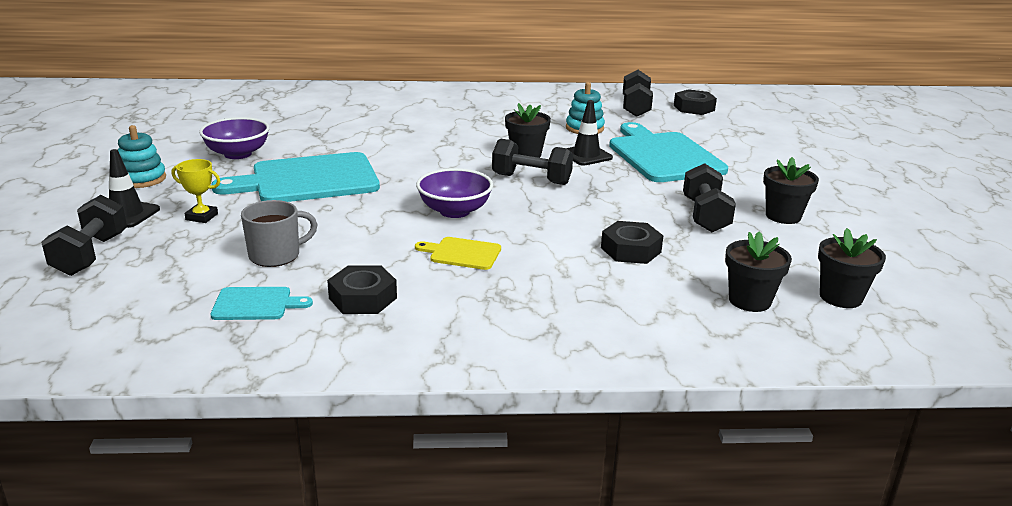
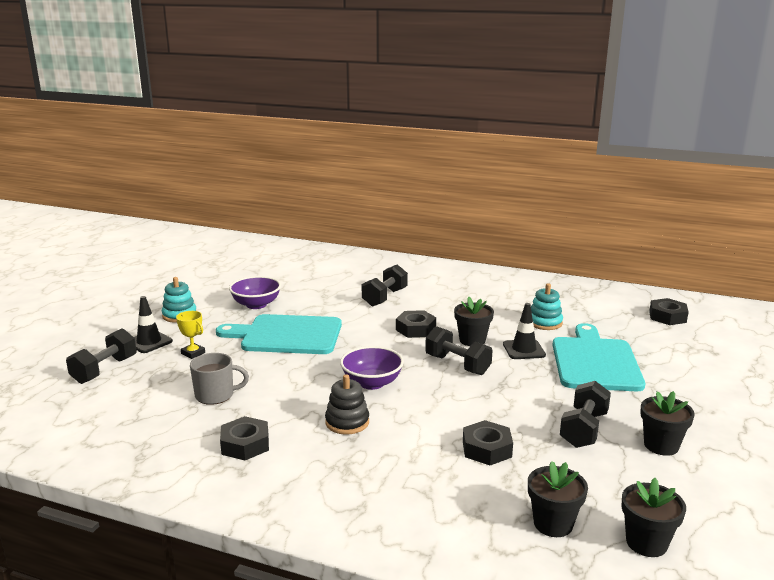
camera: 25 degrees right, 5 degrees down
turquoise cutting board [210,287,313,320] -> none
yellow cutting board [415,237,501,270] -> black stacking toy [325,374,369,435]
black dumbbell [623,70,653,117] -> black dumbbell moved to [362,264,408,307]
none -> black nut [396,310,436,338]

